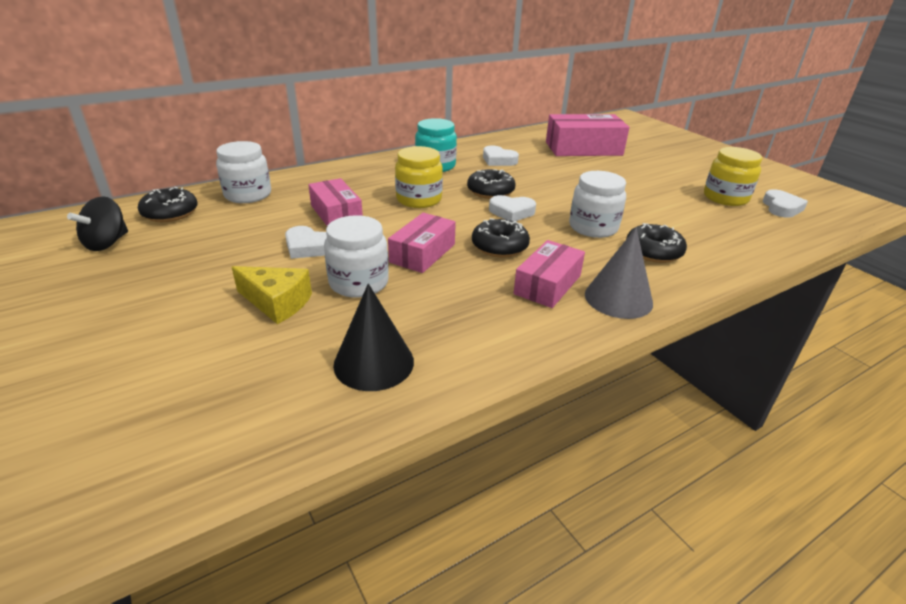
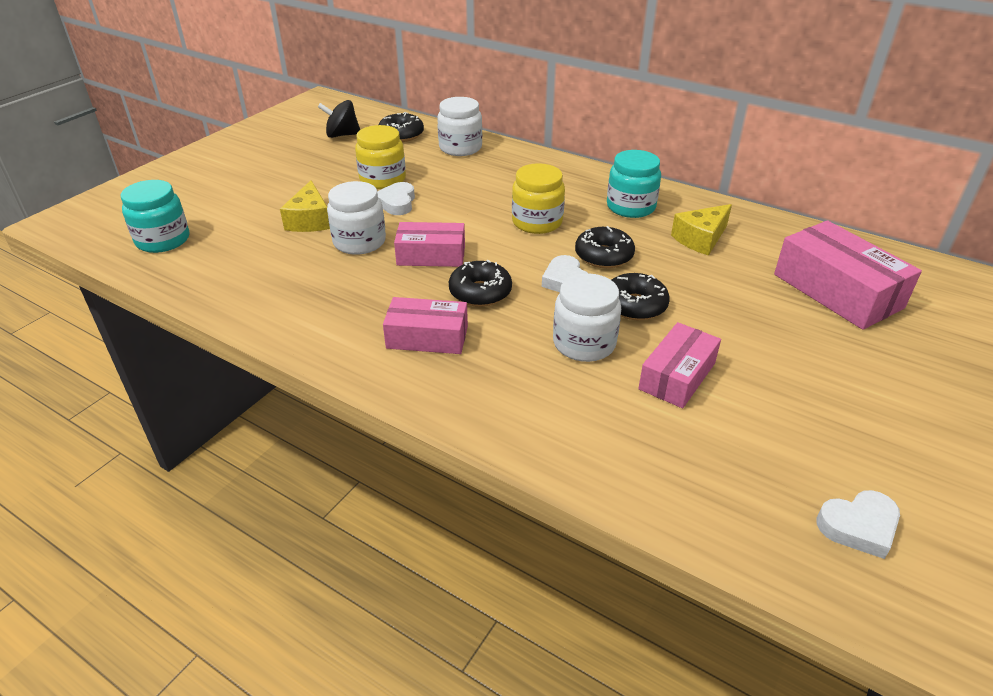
camera: 65 degrees right, 5 degrees up
pink box [308,178,363,226] -> pink box moved to [638,322,721,408]
black cone [333,284,414,391] -> none
white heart [483,145,519,166] -> yellow cheese [671,204,732,256]
grey cone [585,228,653,319] -> none
black donut [626,223,687,263] -> black donut moved to [612,273,670,320]
yellow jar [704,147,763,206] -> yellow jar moved to [355,125,406,189]
none -> turquoise jar [121,180,189,253]

